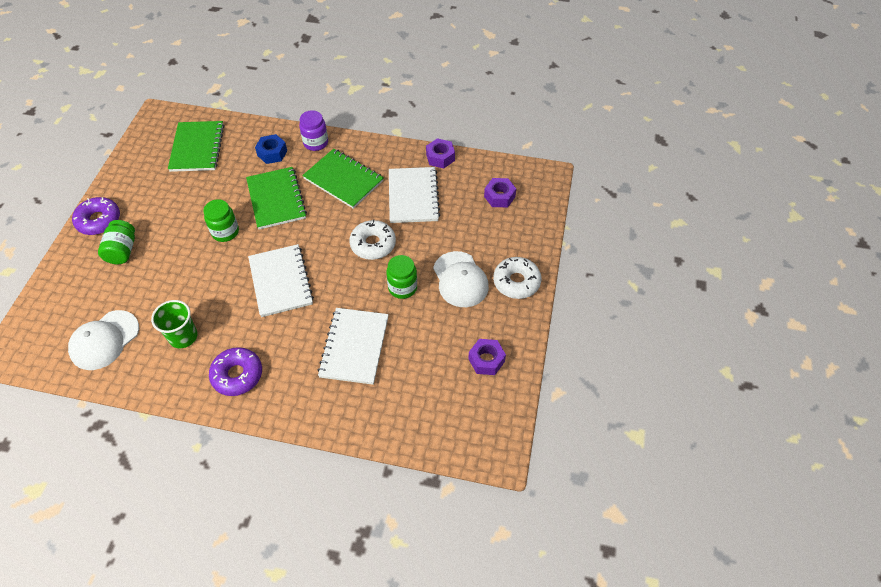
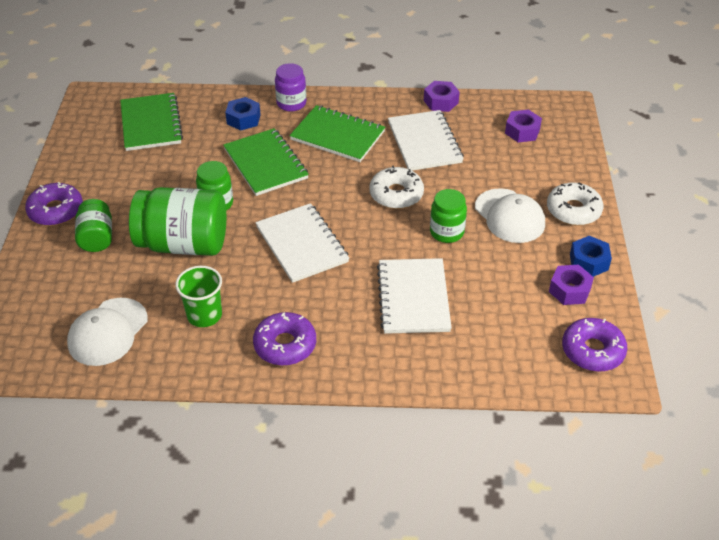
camera: 10 degrees left, 10 degrees down
none -> green jar [129,187,226,256]
none -> purple donut [562,318,627,372]
none -> blue nut [570,236,612,277]

